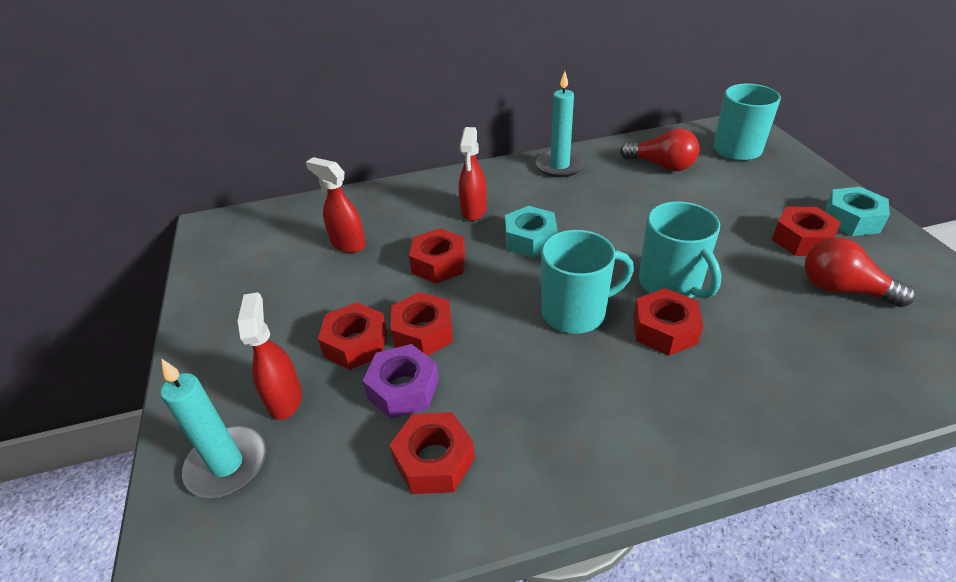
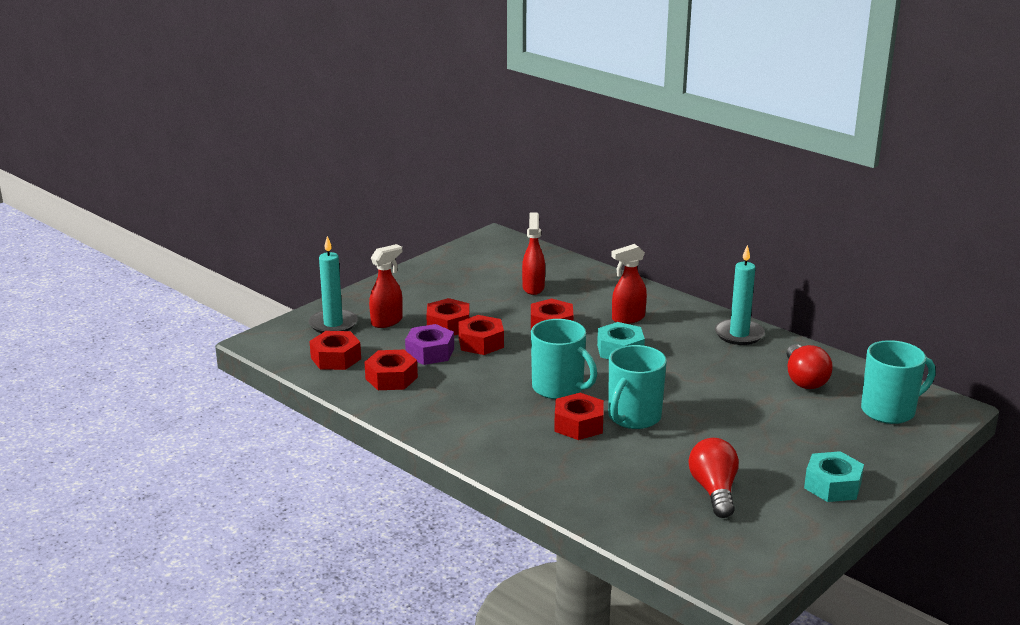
camera: 55 degrees right, 15 degrees down
red nut [772,207,841,256] -> red nut moved to [310,331,361,370]

